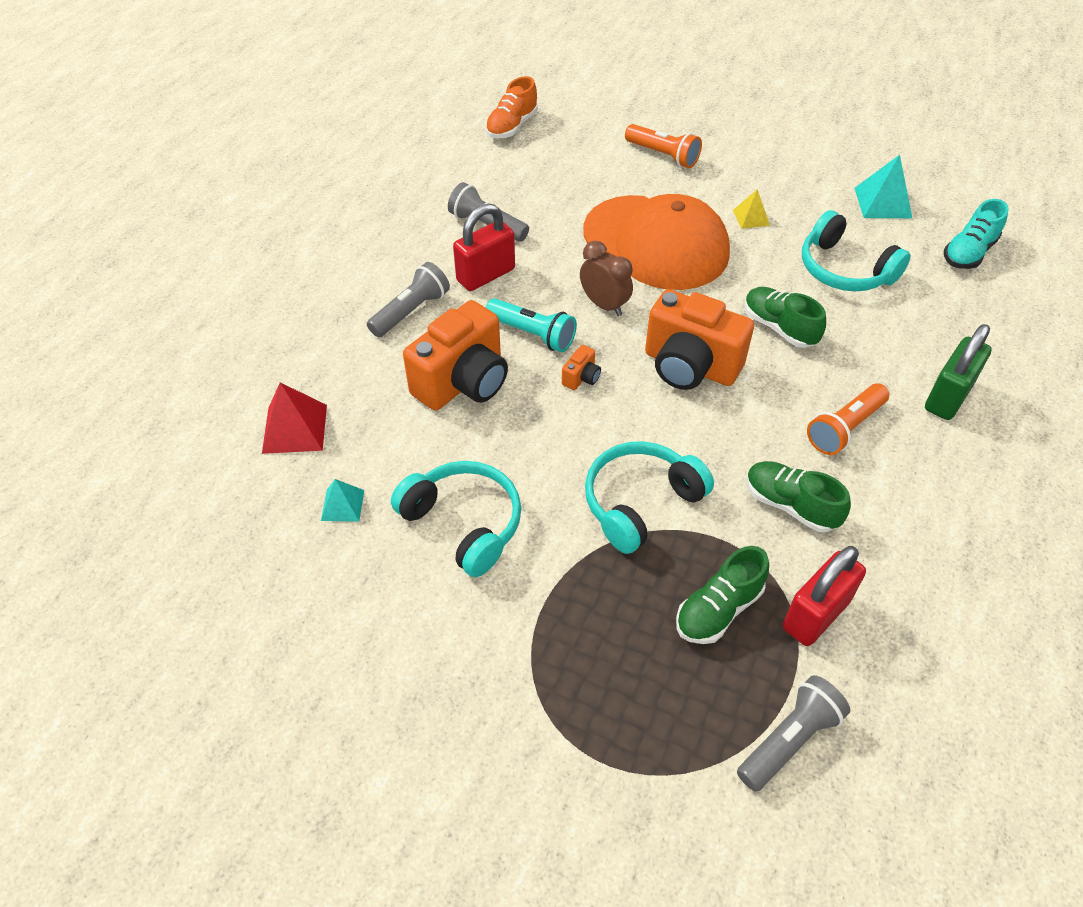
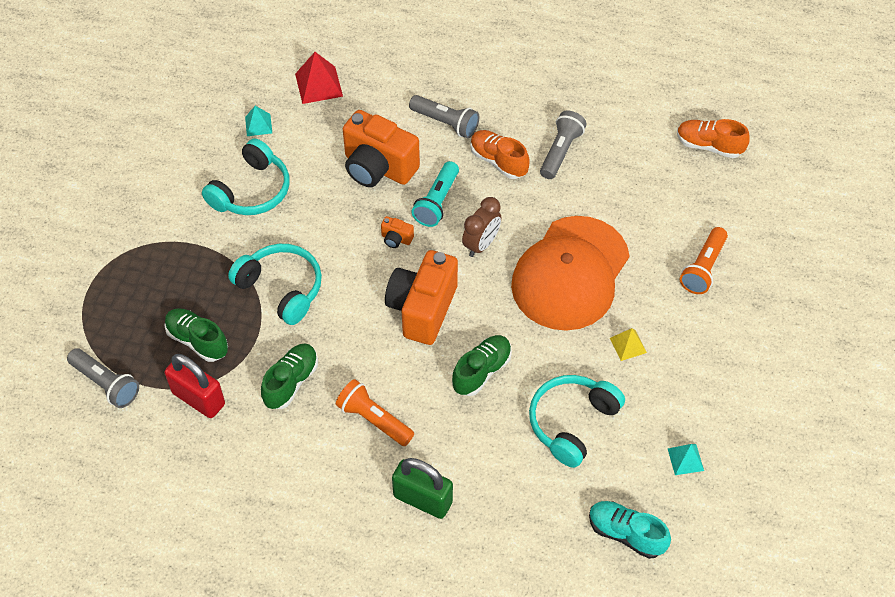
camera: 80 degrees right, 5 degrees up
red padlock [453,204,515,291] -> orange shoe [470,130,530,179]
turquoise pyramid [854,155,912,218] -> turquoise pyramid [668,444,704,475], size x0.61

